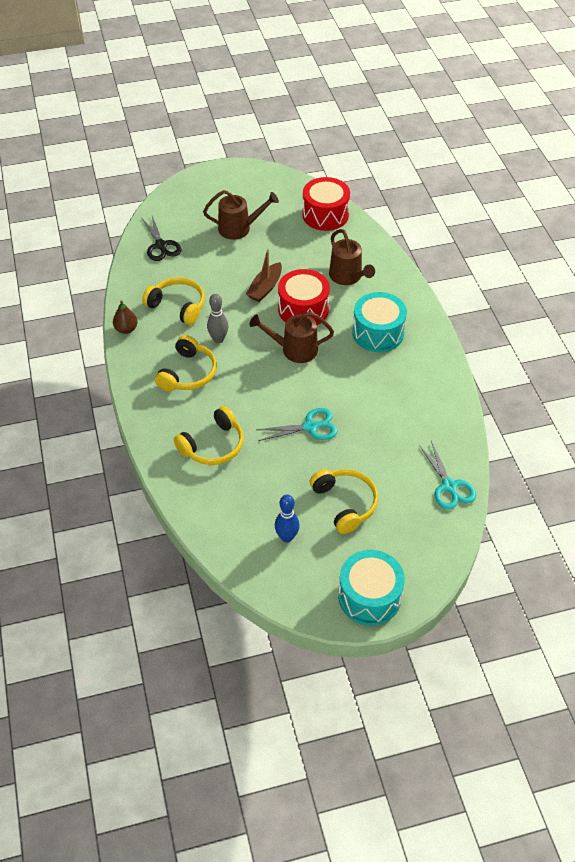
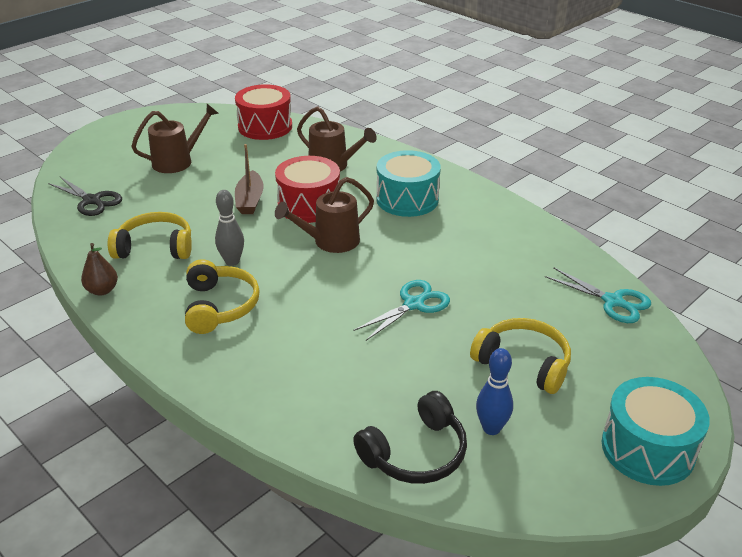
camera: 30 degrees left, 15 degrees down
yellow headphones [174,406,244,465] -> none
none -> black headphones [353,391,467,484]

